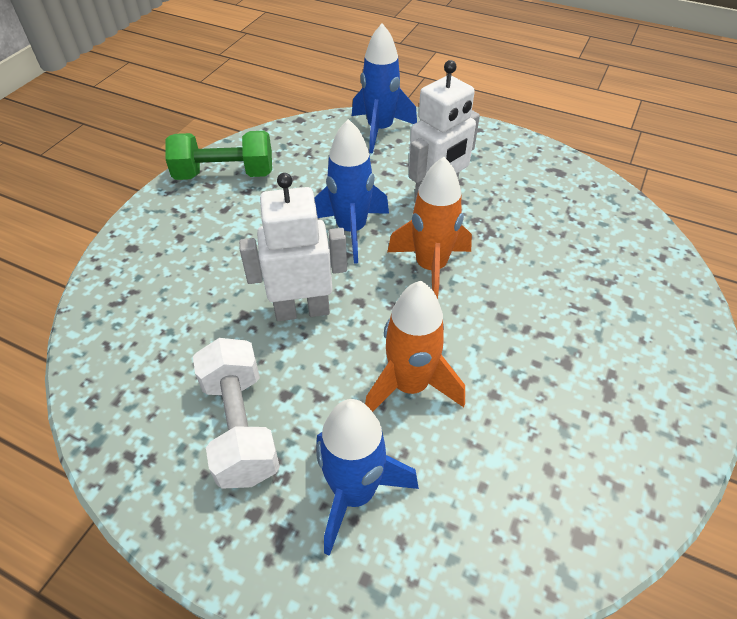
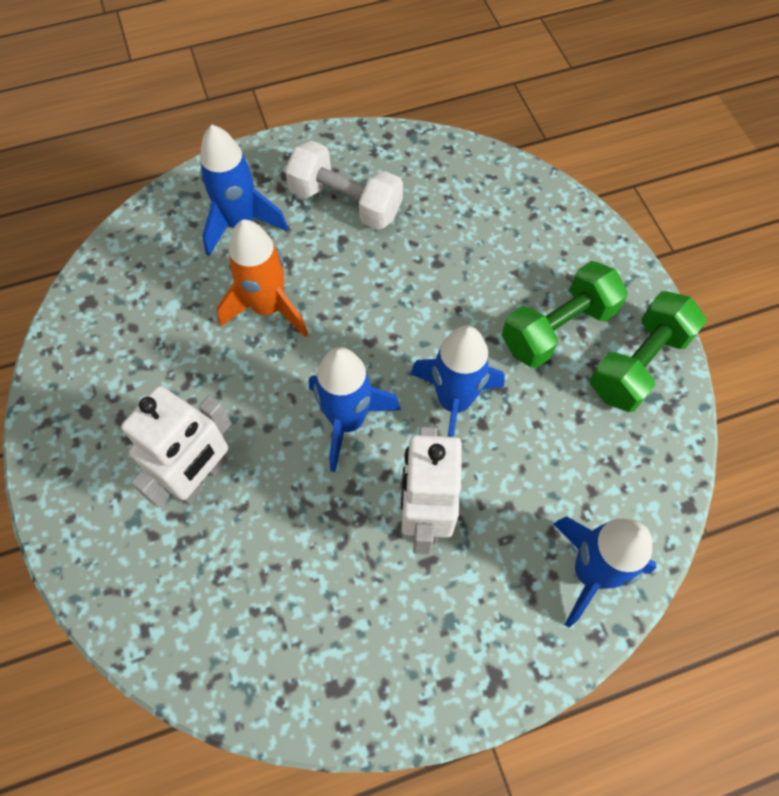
camera: 135 degrees right, 15 degrees up
white robot [239,173,347,321] -> white robot moved to [121,386,231,508]
orange rocket [387,157,472,299] -> blue rocket [309,347,401,472]
none -> green dumbbell [502,261,628,368]

